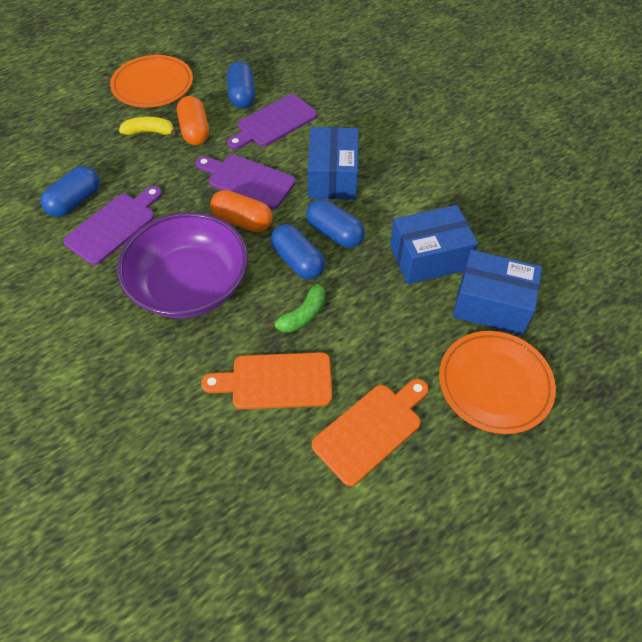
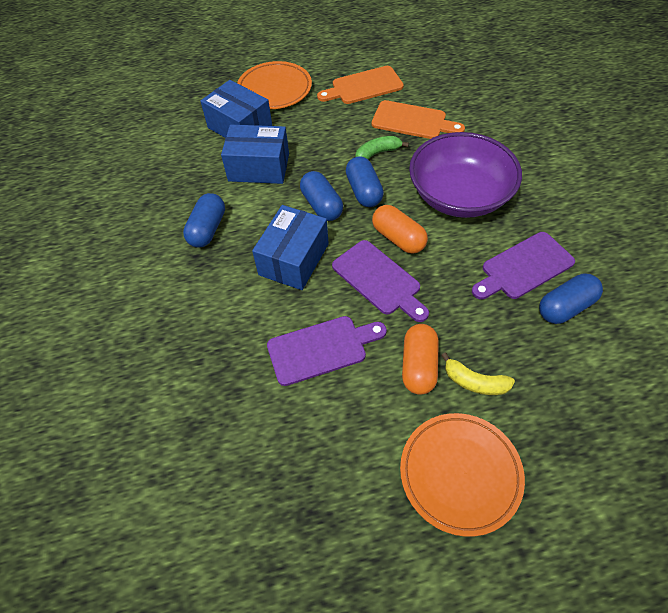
camera: 155 degrees left, 0 degrees up
blue capsule [227,61,255,109] -> blue capsule moved to [183,193,225,248]

